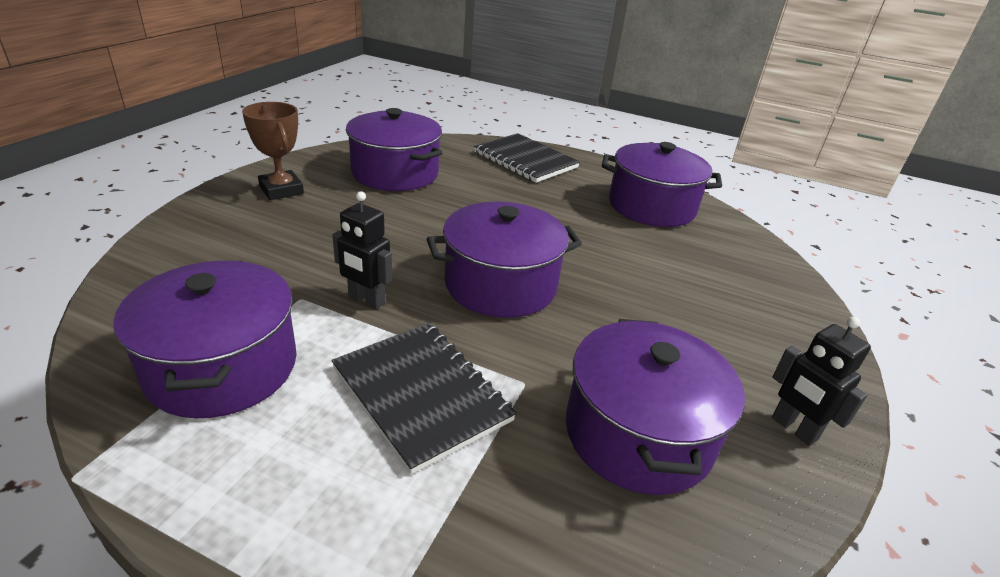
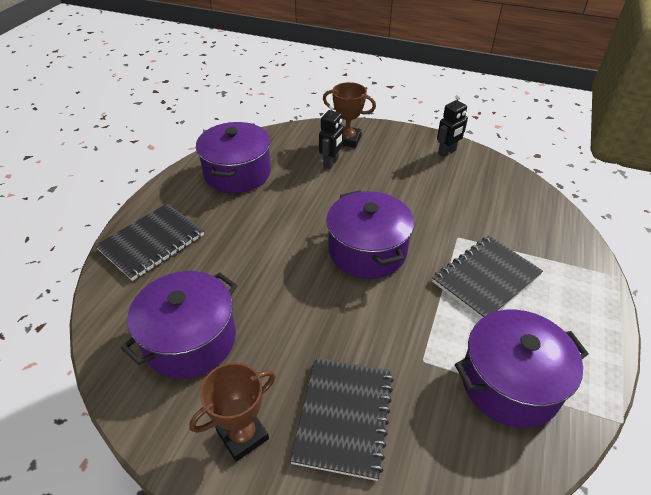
camera: 90 degrees left, 10 degrees up
black robot [332,191,392,309] -> black robot moved to [319,105,343,169]
purple pot [566,319,745,495] -> none
none -> black notebook [290,358,394,481]
none -> brown trophy [323,82,376,148]

